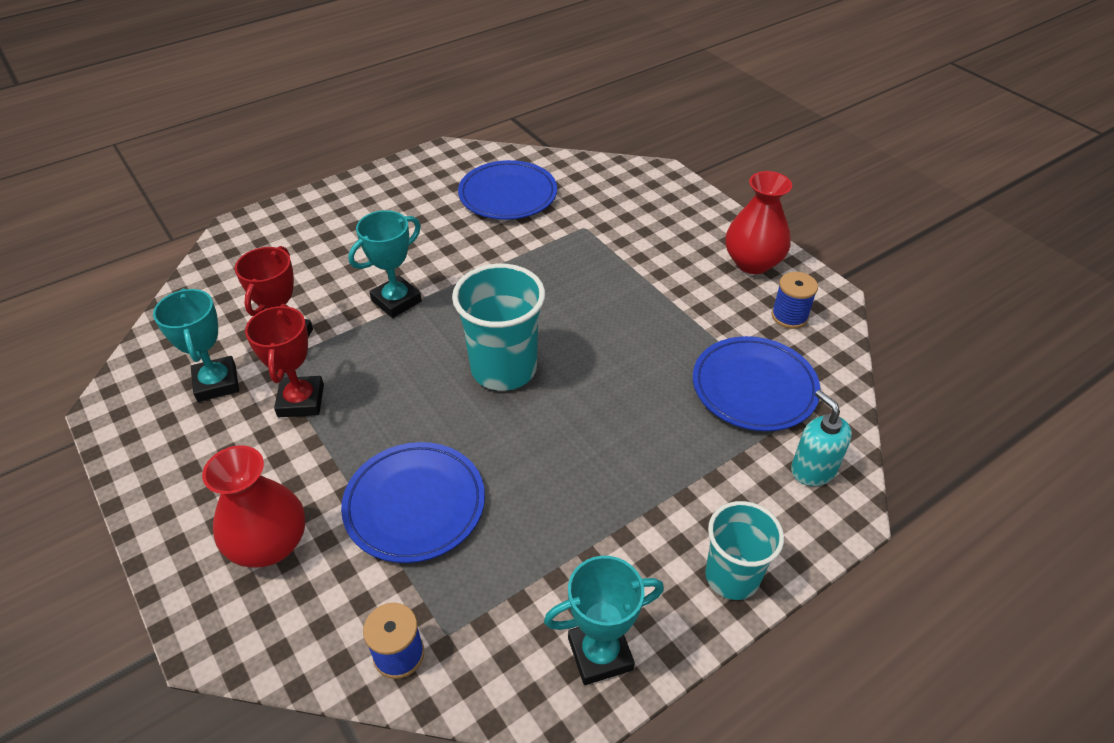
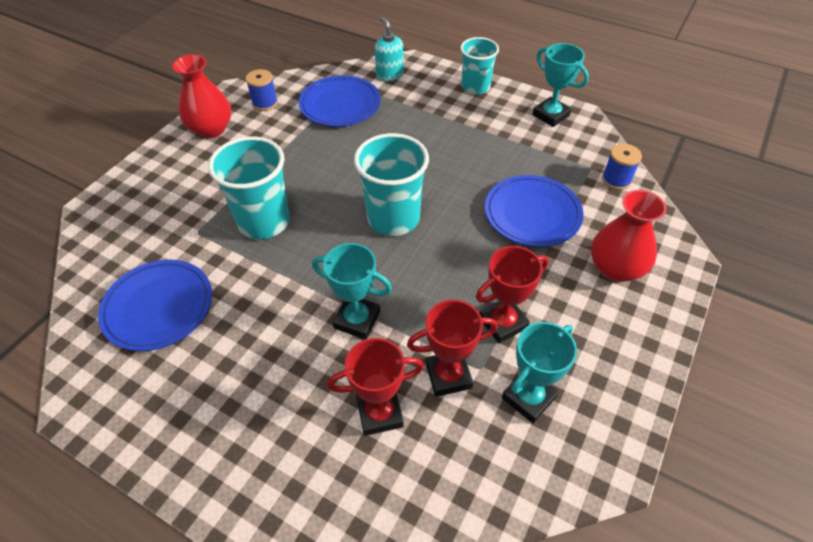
camera: 115 degrees left, 5 degrees up
turquoise soap dispenser [791,390,852,486] -> turquoise soap dispenser turned 120 degrees clockwise [375,17,404,81]
none -> turquoise cup [208,136,290,239]
none -> red trophy [327,338,424,436]

